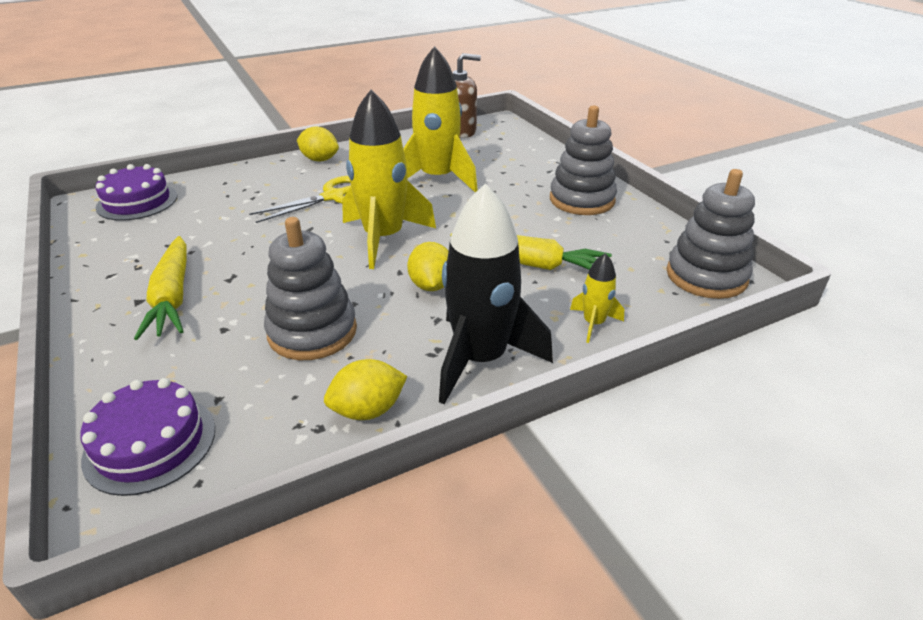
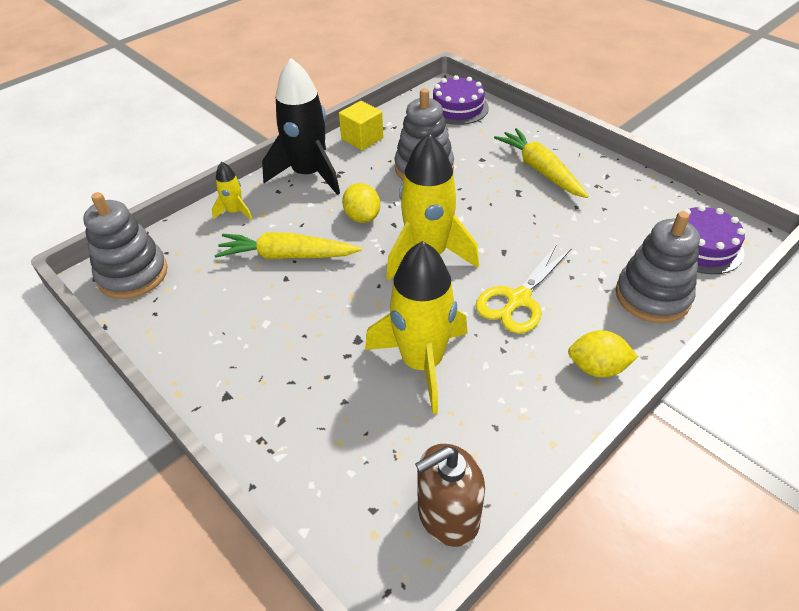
camera: 165 degrees right, 10 degrees up
yellow lemon [324,359,407,420] -> yellow cube [339,101,383,150]
grey stacking toy [550,105,617,215] -> grey stacking toy moved to [616,211,700,323]

